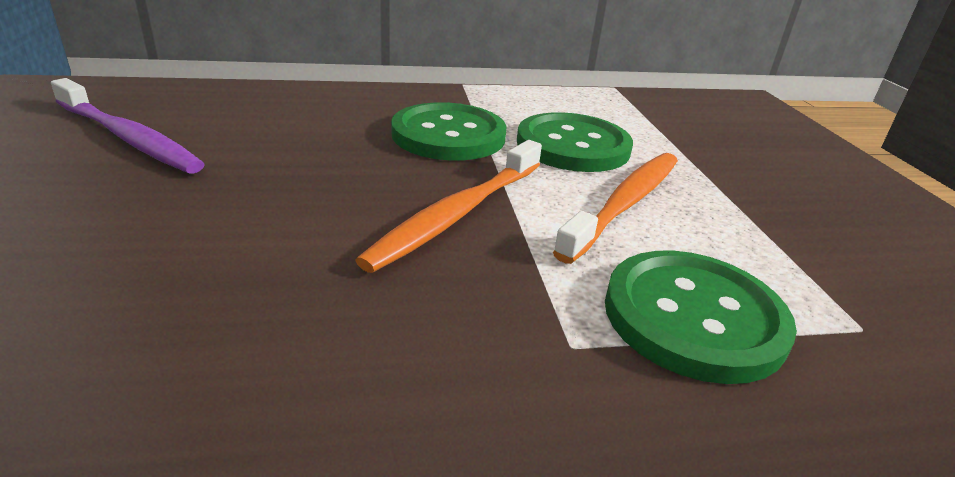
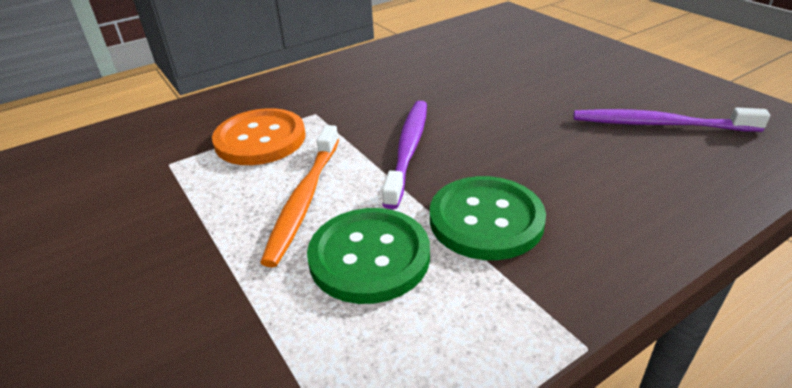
camera: 160 degrees right, 5 degrees up
orange toothbrush [355,140,542,273] -> purple toothbrush [382,101,427,209]
green button [605,251,797,384] -> orange button [212,108,305,165]

